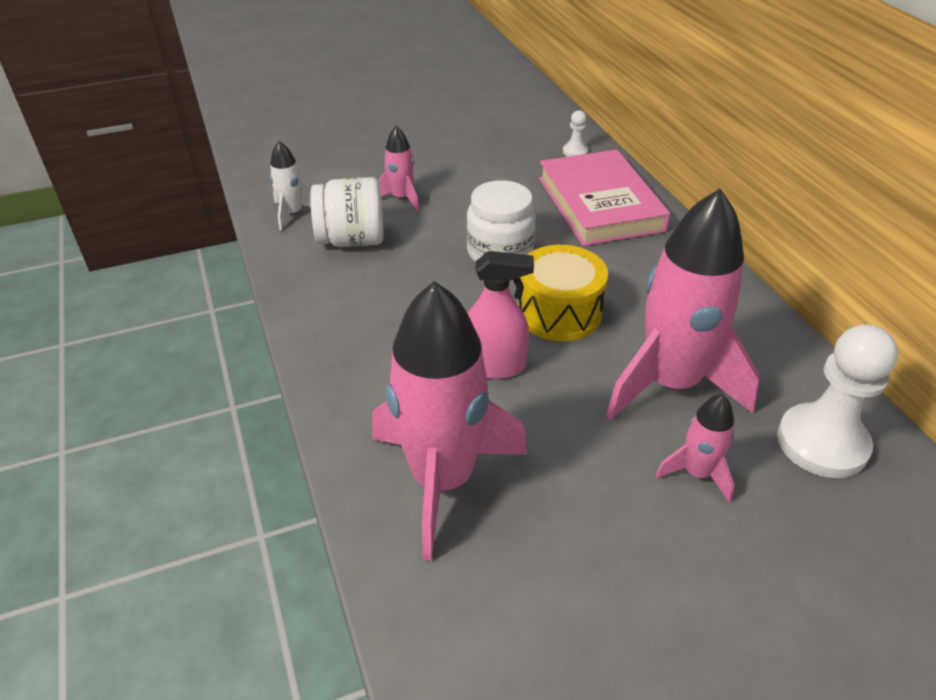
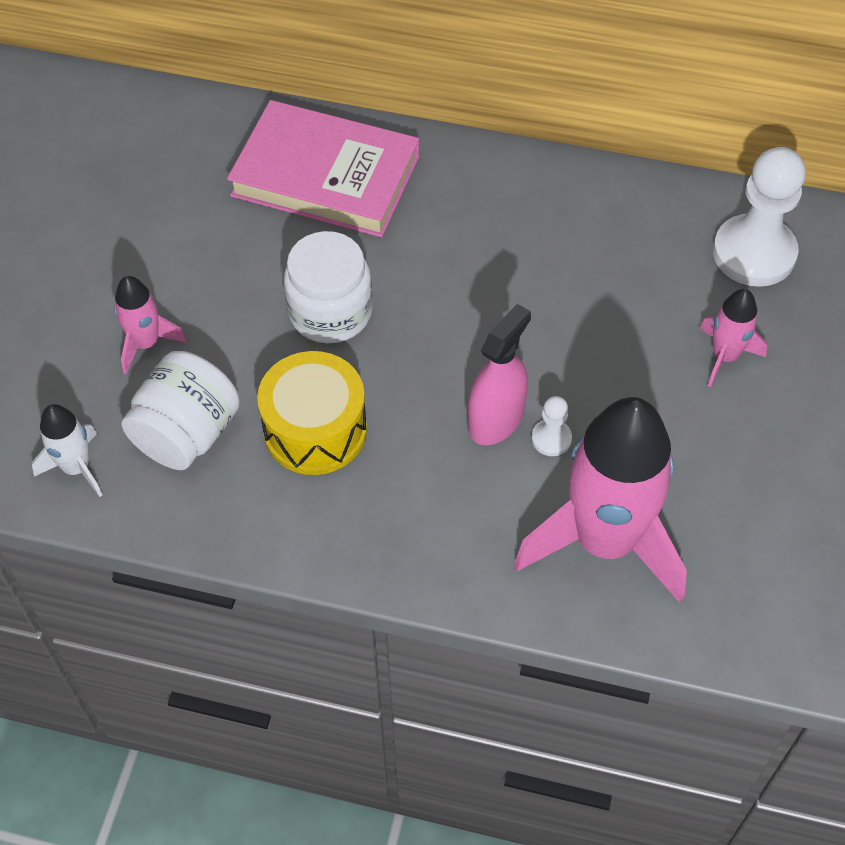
camera: 55 degrees left, 15 degrees up
yellow drum [518,245,608,341] -> yellow drum moved to [257,351,367,475]
white pawn [563,110,588,157] -> white pawn moved to [532,396,572,456]
pink rocket [606,189,760,420] -> none

